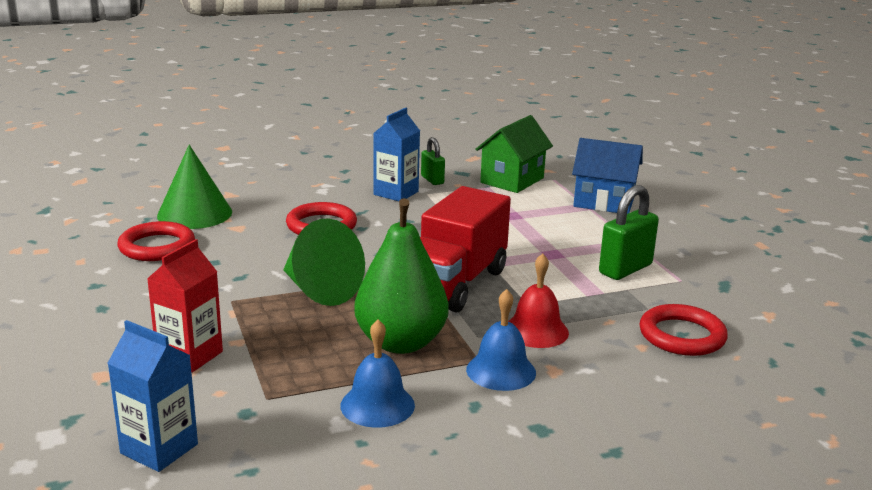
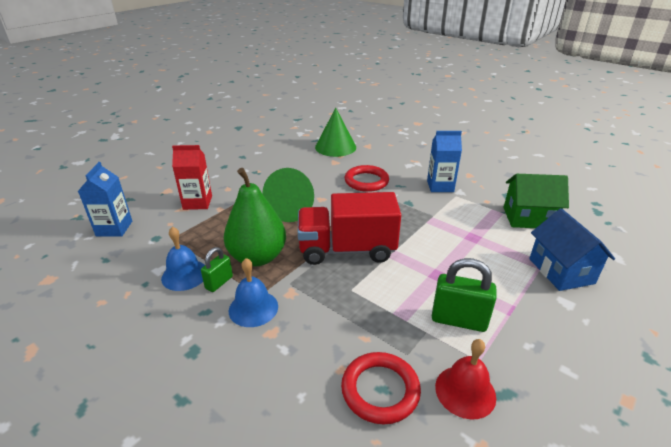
camera: 60 degrees right, 10 degrees up
red ring [117,221,195,261] -> none
green padlock [421,137,445,185] -> green padlock moved to [201,247,233,292]
red bell [508,253,569,348] -> red bell moved to [435,339,496,419]

